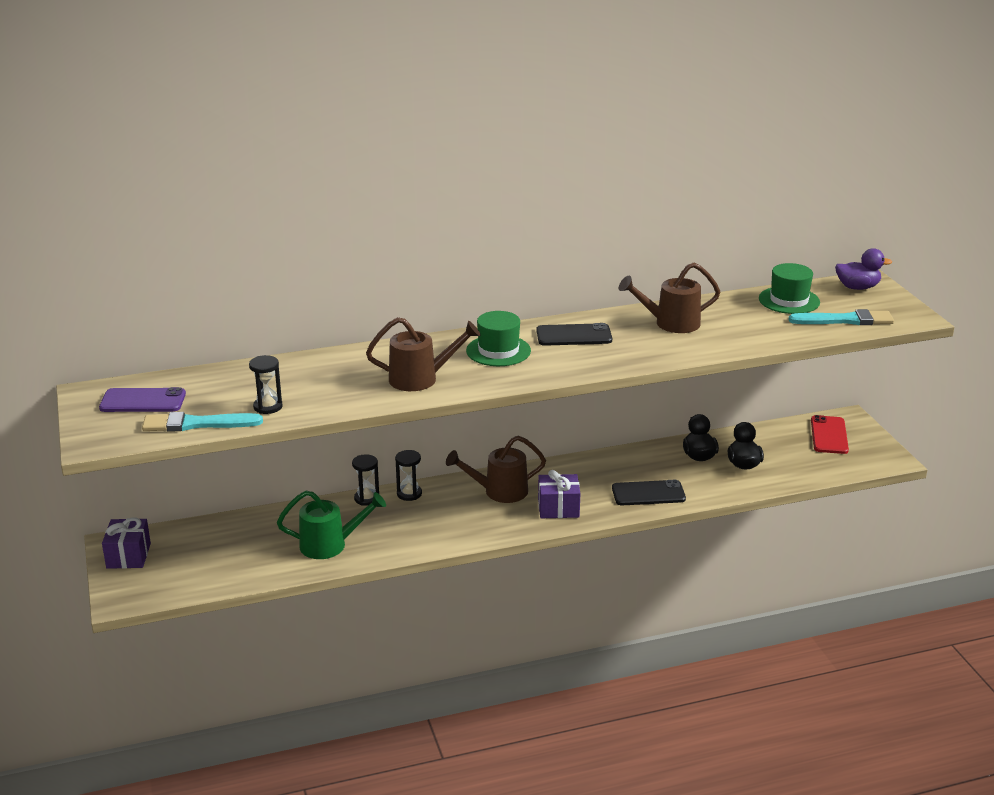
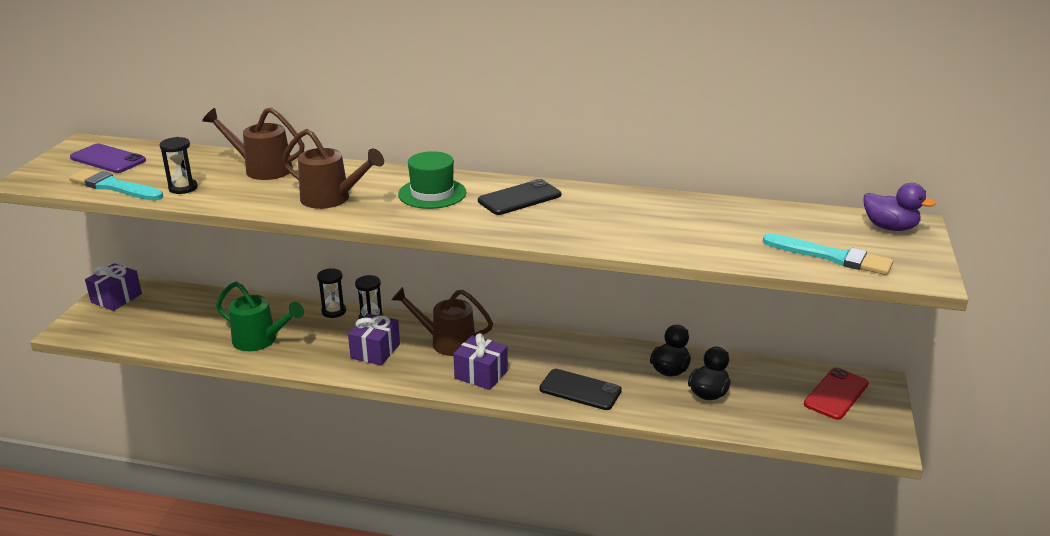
camera: 30 degrees right, 0 degrees up
black phone [536,323,612,346] -> black phone turned 60 degrees counterclockwise [478,179,561,215]
brown watering can [619,263,720,333] -> brown watering can moved to [202,107,305,180]
green hat [759,263,820,314] -> none
none -> purple gift [348,313,400,366]

